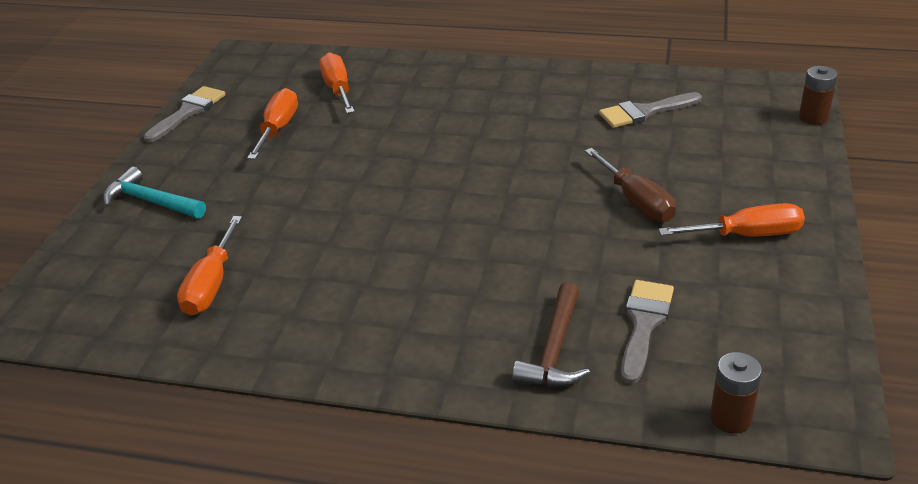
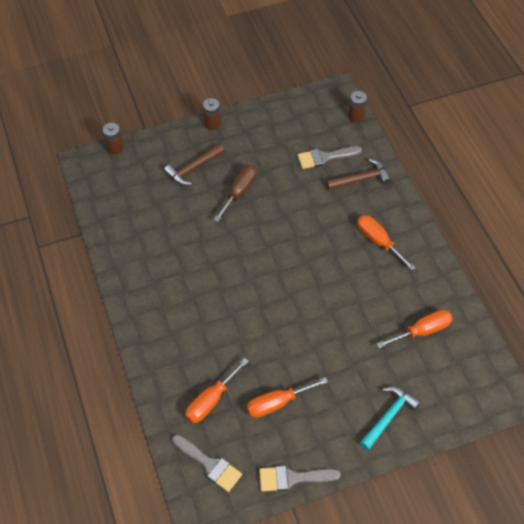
camera: 125 degrees left, 20 degrees up
turquoise hammer [103,167,206,218] -> turquoise hammer turned 135 degrees counterclockwise [360,386,421,450]
grey brush [599,92,702,128] -> grey brush moved to [172,435,242,492]
orange screwdriver [659,203,805,237] -> orange screwdriver moved to [357,215,416,270]
none -> brown hammer [164,144,224,186]
none -> brown battery [203,98,221,130]

